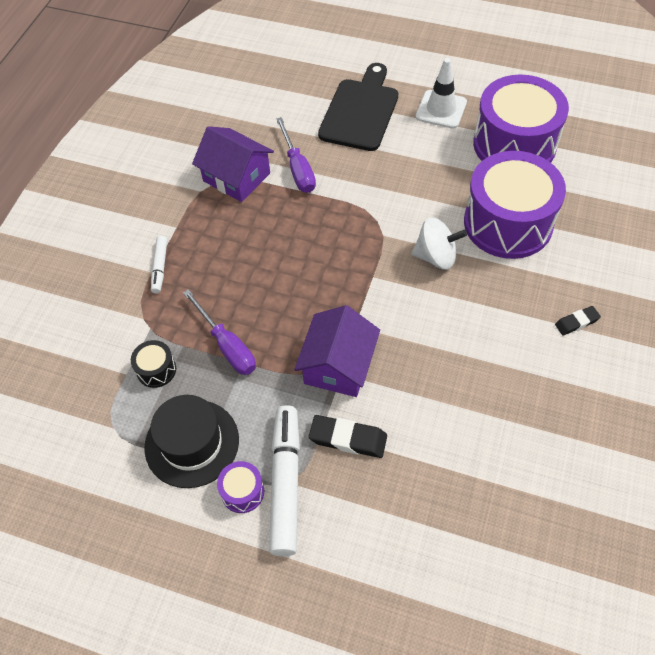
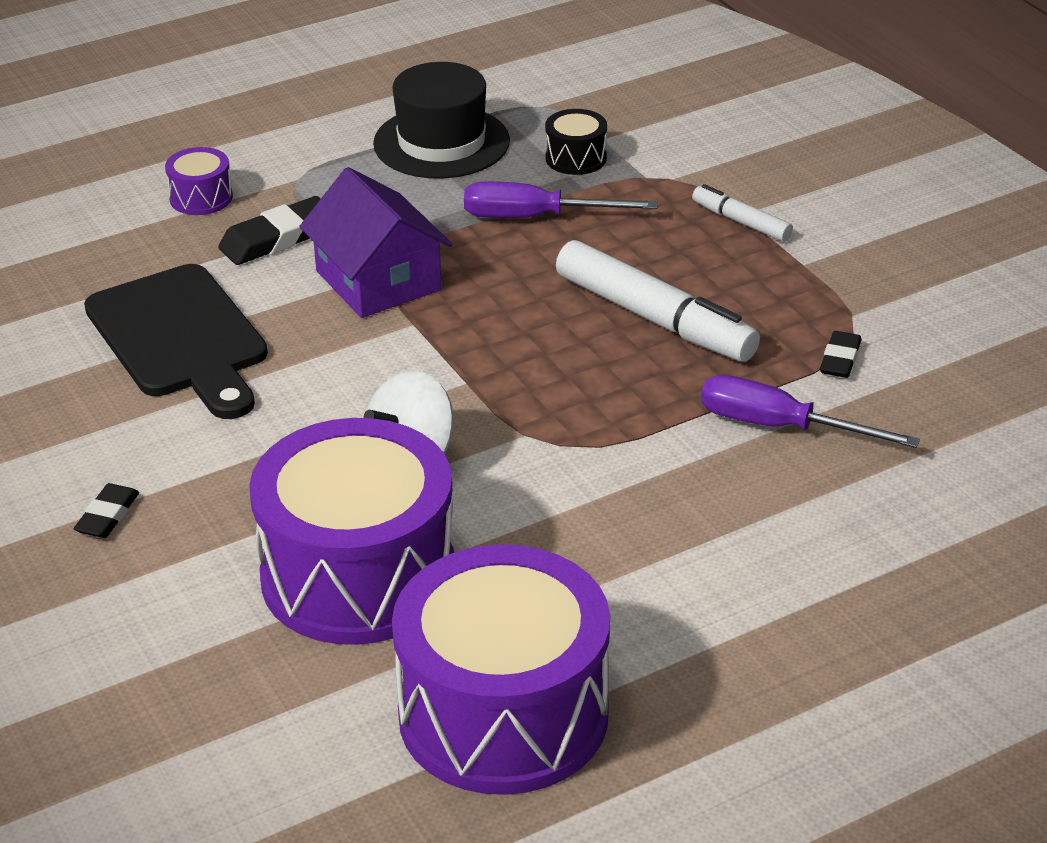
camera: 130 degrees right, 20 degrees down
purple house [192,126,274,202] -> black eraser [820,331,861,378]
purple drum [217,461,264,513] -> purple drum moved to [165,147,233,215]
white marker [269,405,300,556] -> white marker moved to [556,240,760,362]
black cutting board [318,63,398,151] -> black cutting board moved to [84,264,268,419]
white traffic cone [415,58,467,129] -> none

